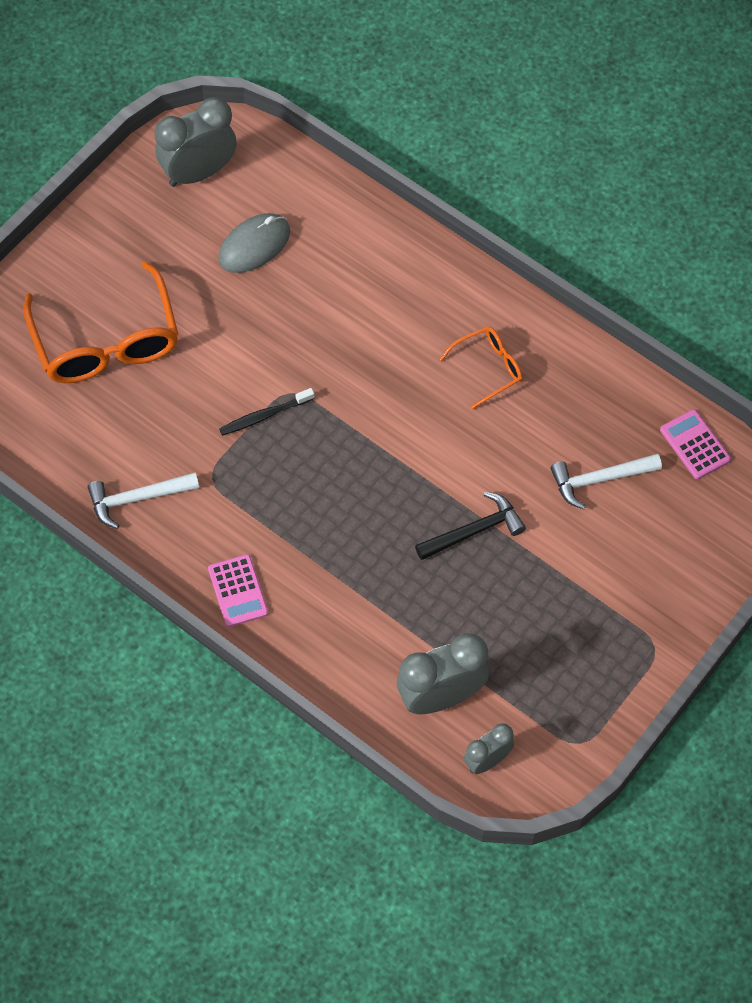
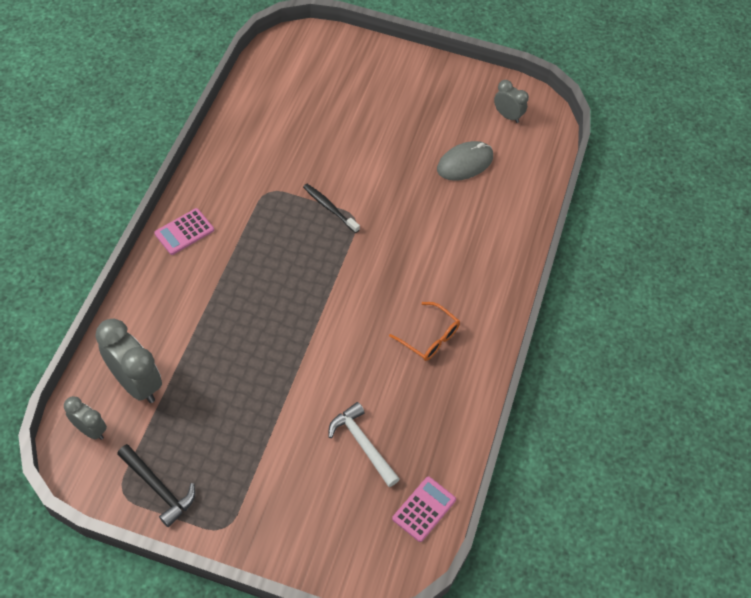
camera: 65 degrees right, 5 degrees down
orange glasses [23,261,178,383] -> none
white hammer [87,472,199,529] -> none
grey clock [155,97,237,187] -> grey clock [494,80,529,123], size x0.57
grey mouse [218,213,290,273] -> grey mouse turned 60 degrees counterclockwise [437,141,493,181]
black hammer [415,492,526,560] -> black hammer moved to [117,444,195,527]

